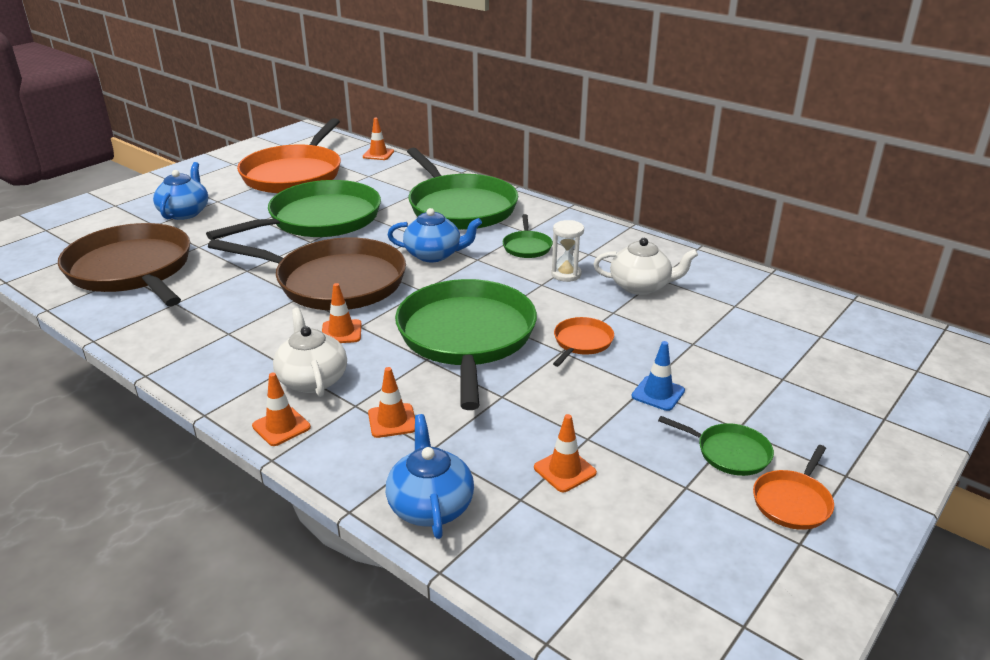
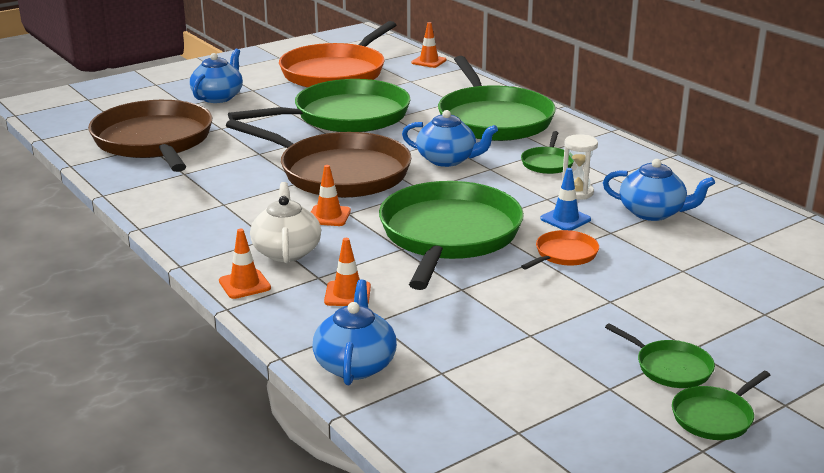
camera: 15 degrees right, 5 degrees down
orange traffic cone [534,414,597,492] -> none
white teapot [593,238,698,295] -> blue teapot [603,159,715,221]
blue traffic cone [632,341,685,411] -> blue traffic cone moved to [540,168,591,231]
orange pan [753,445,834,530] -> green pan [672,371,770,440]

